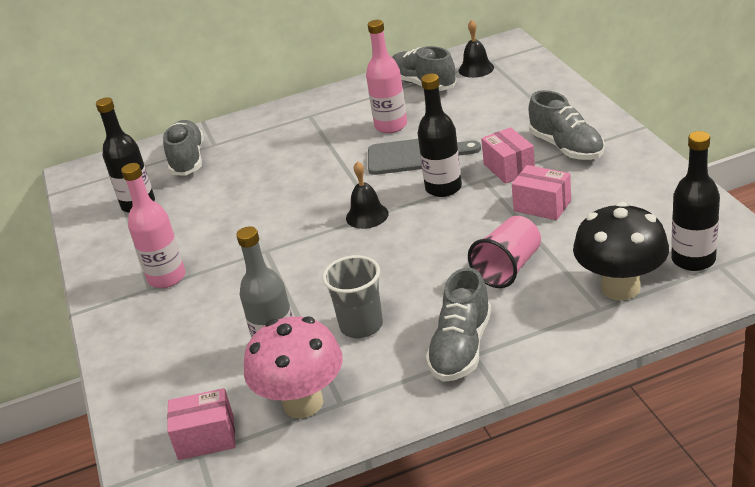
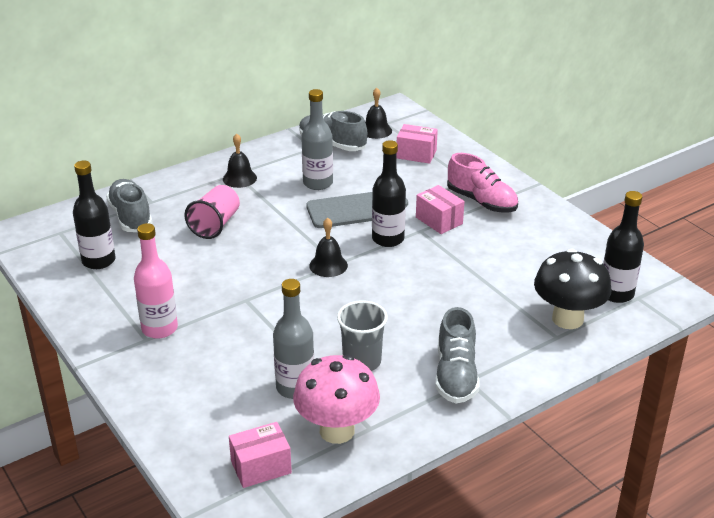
camera: 20 degrees left, 0 degrees up
pink bottle [366,20,407,133] -> grey bottle [301,89,333,190]
pink cup [468,216,541,288] -> pink cup moved to [184,185,240,239]
pink box [512,165,571,220] -> pink box moved to [396,124,438,164]
grey shoe [529,90,605,160] -> pink shoe [447,153,518,212]
none -> black bell [223,133,257,188]

